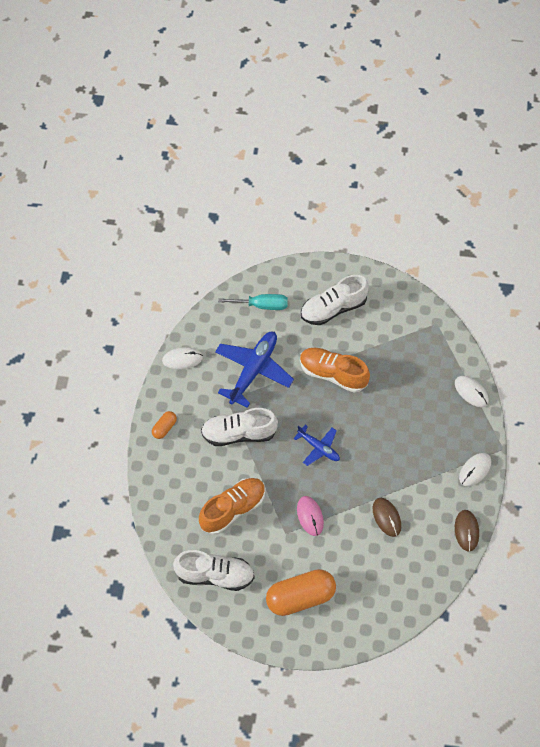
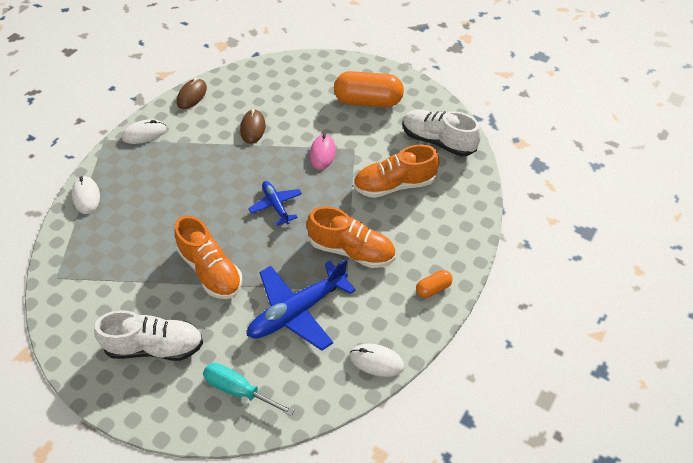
camera: 155 degrees left, 10 degrees down
white shoe [201,408,278,446] -> orange shoe [307,206,395,268]

